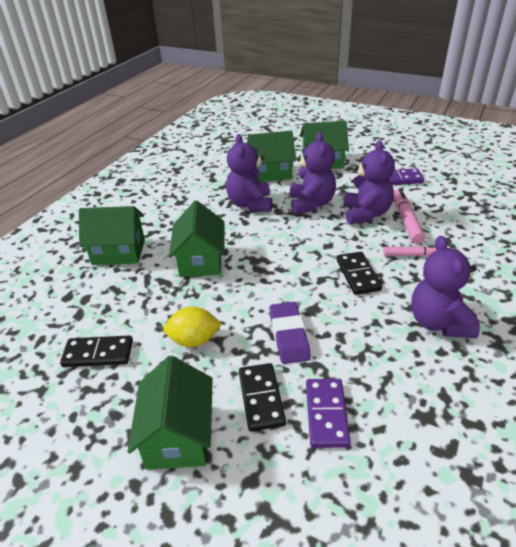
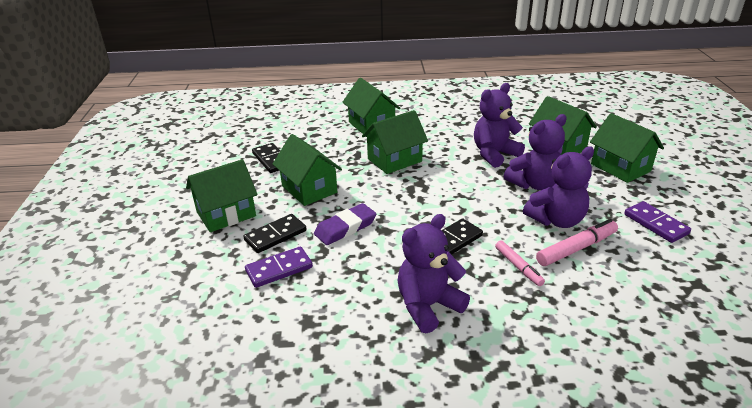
camera: 60 degrees right, 5 degrees down
yellow lemon [163,306,222,347] -> green house [273,134,342,206]

